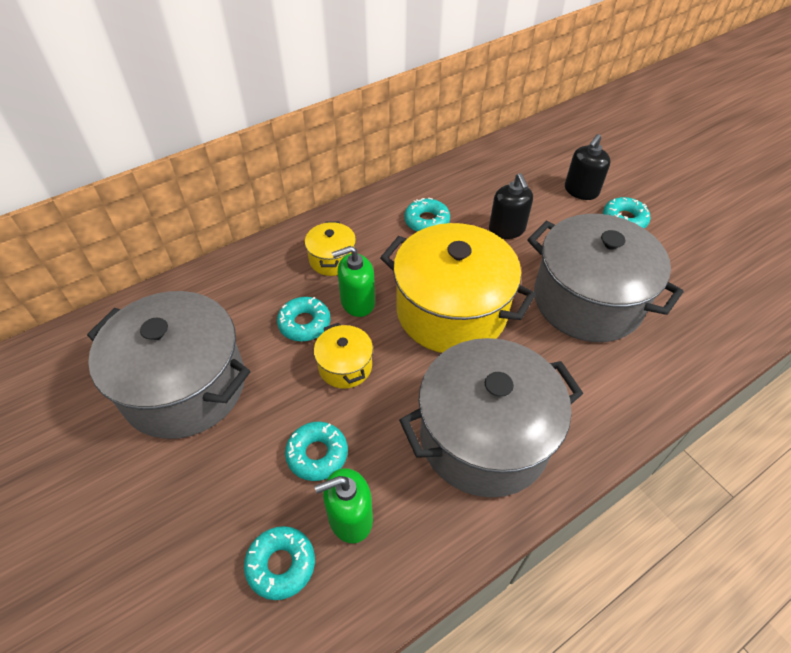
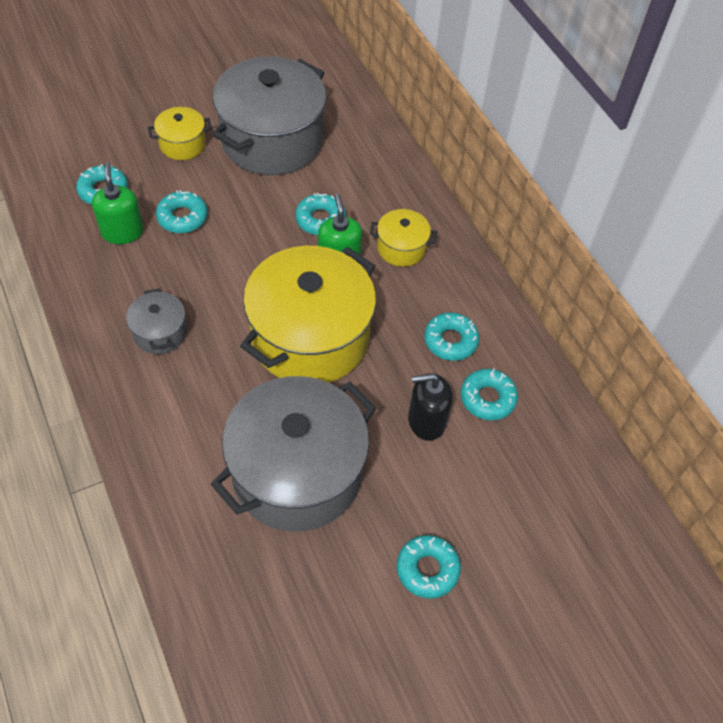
camera: 95 degrees right, 5 degrees up
yellow pot [314,323,373,389] -> yellow pot moved to [148,107,212,160]
grey pot [399,338,583,498] -> grey pot [126,288,187,354], size x0.45
black soap dispenser [565,134,610,200] -> none
none -> turquoise donut [461,368,518,420]

